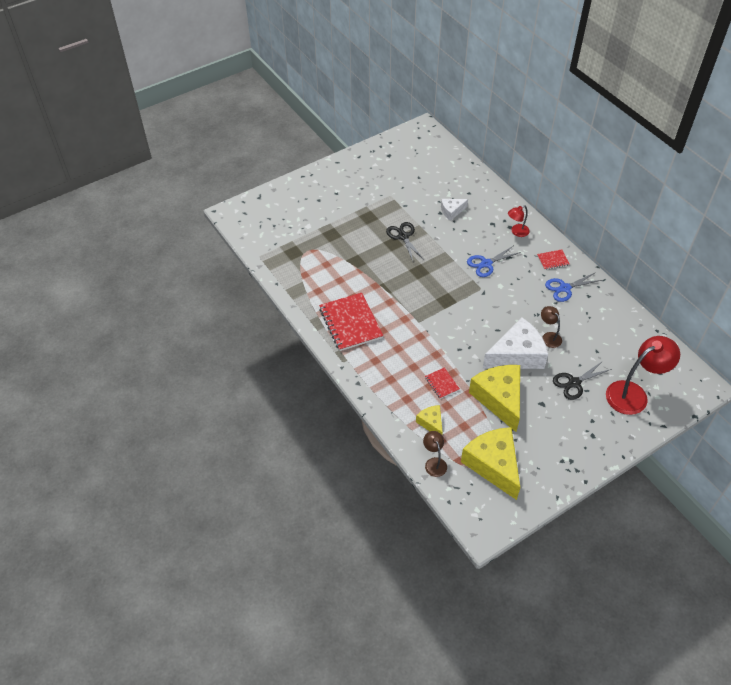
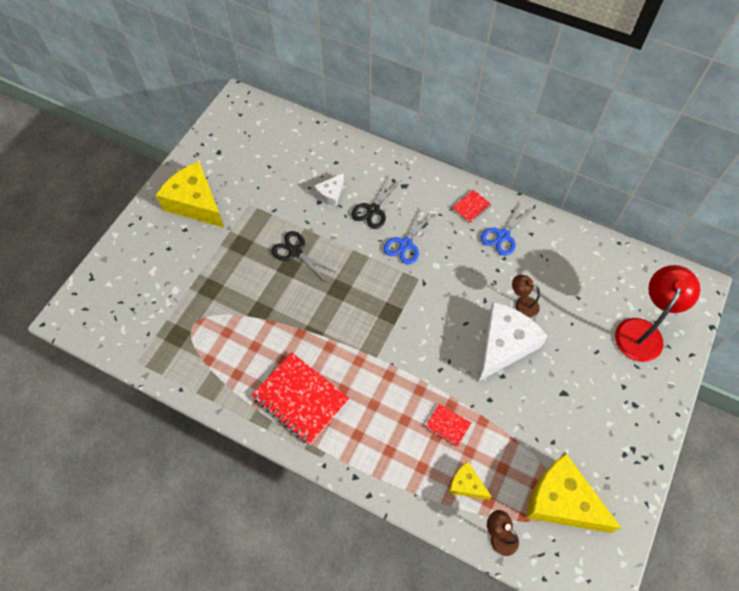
camera: 30 degrees left, 10 degrees up
yellow cheese [469,365,520,432] -> yellow cheese moved to [156,162,224,228]
red lamp [508,205,530,237] -> none
black scissors [553,360,612,400] -> black scissors moved to [351,177,400,229]

